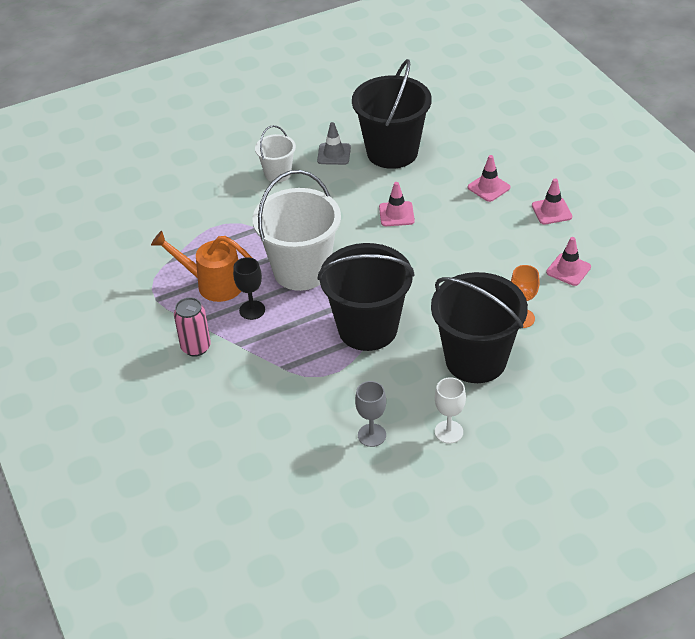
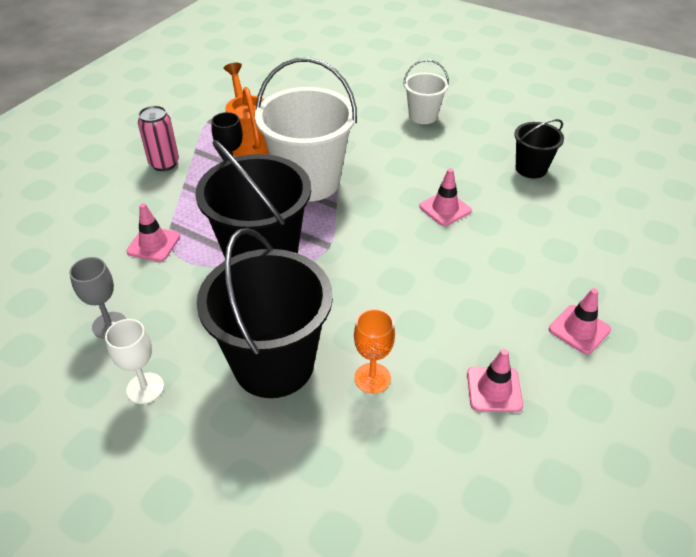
camera: 55 degrees right, 0 degrees up
grey traffic cone [317,122,351,165] -> none
black bucket [352,59,432,169] -> black bucket [514,119,564,179], size x0.51
pink traffic cone [468,155,511,202] -> pink traffic cone moved to [126,203,180,262]

